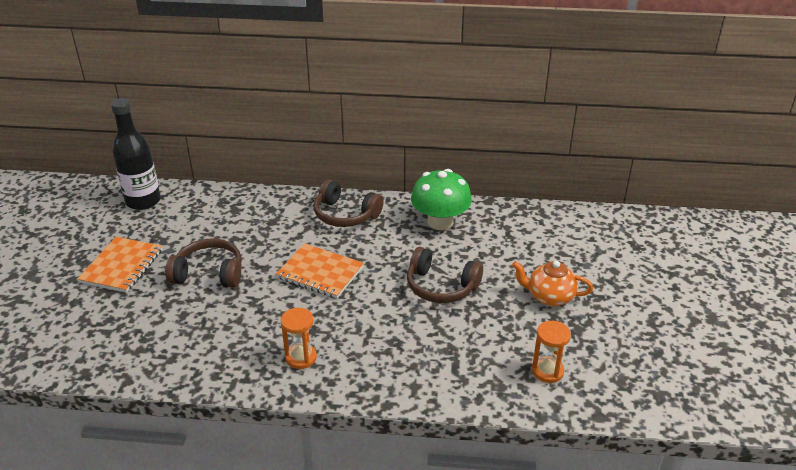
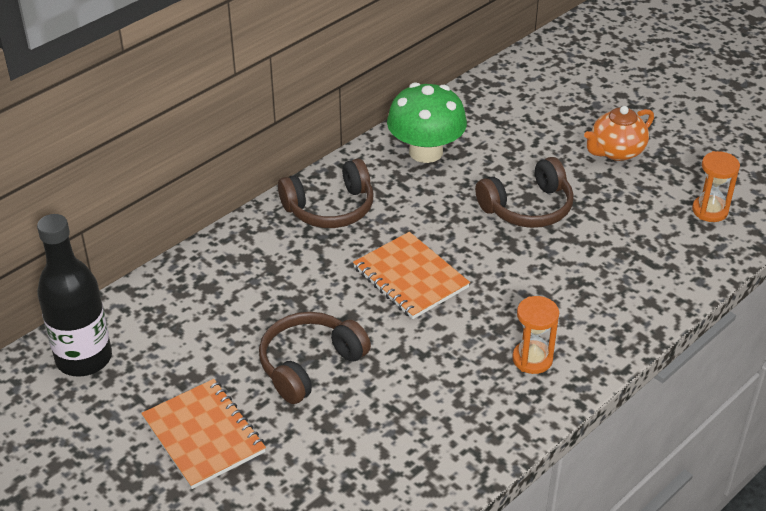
camera: 50 degrees left, 5 degrees up
orange notebook [276,243,364,299] -> orange notebook turned 75 degrees clockwise [353,232,470,319]

